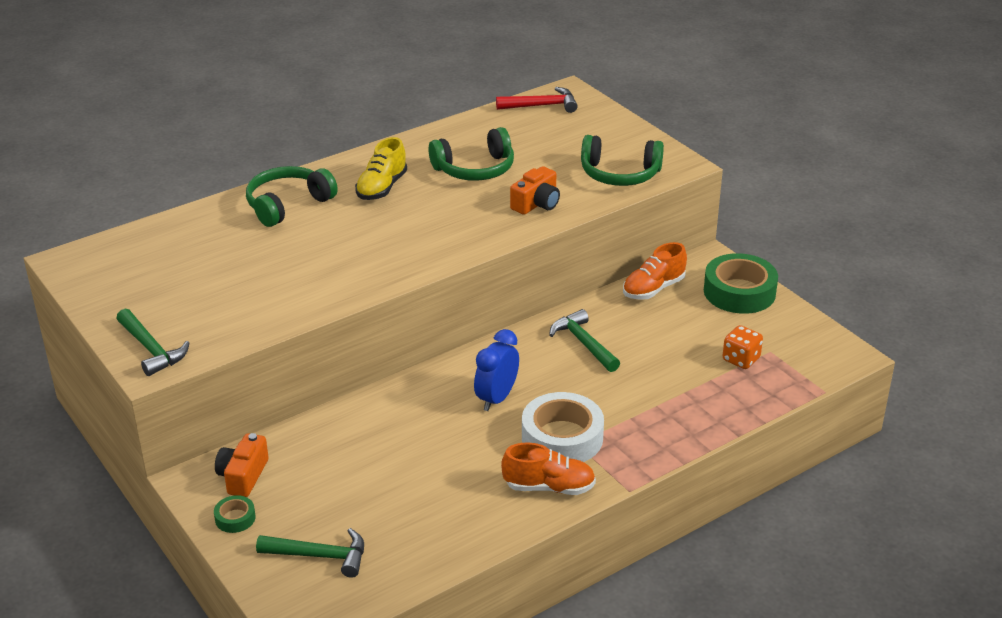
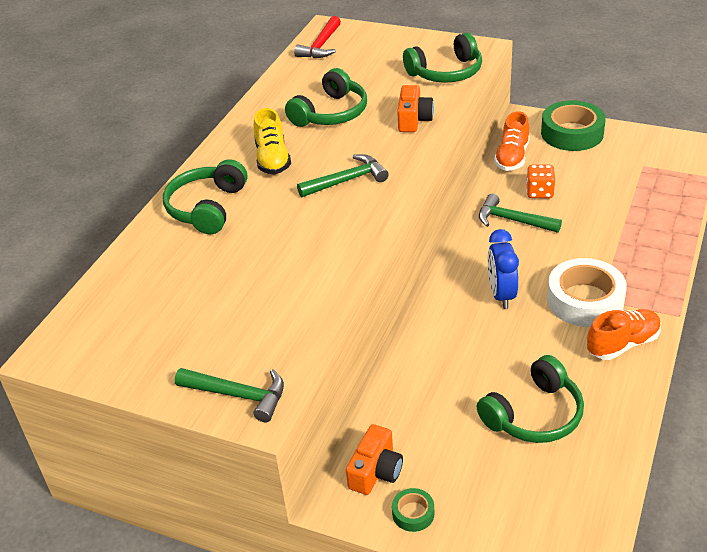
camera: 30 degrees left, 5 degrees up
orange camera [215,433,269,497] -> orange camera turned 135 degrees counterclockwise [346,424,403,495]
green hammer [256,528,364,578] -> green hammer moved to [297,154,389,197]
red hammer [496,87,578,113] -> red hammer turned 150 degrees clockwise [294,16,341,58]
orange dice [723,325,763,369] -> orange dice moved to [526,165,555,198]
none -> green headphones [477,355,584,443]

